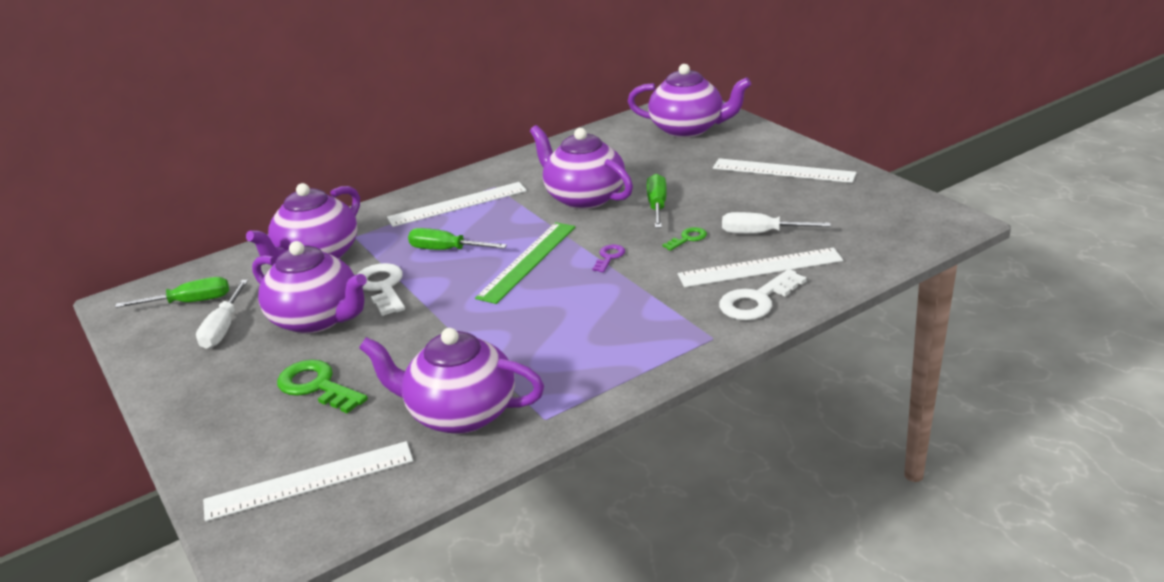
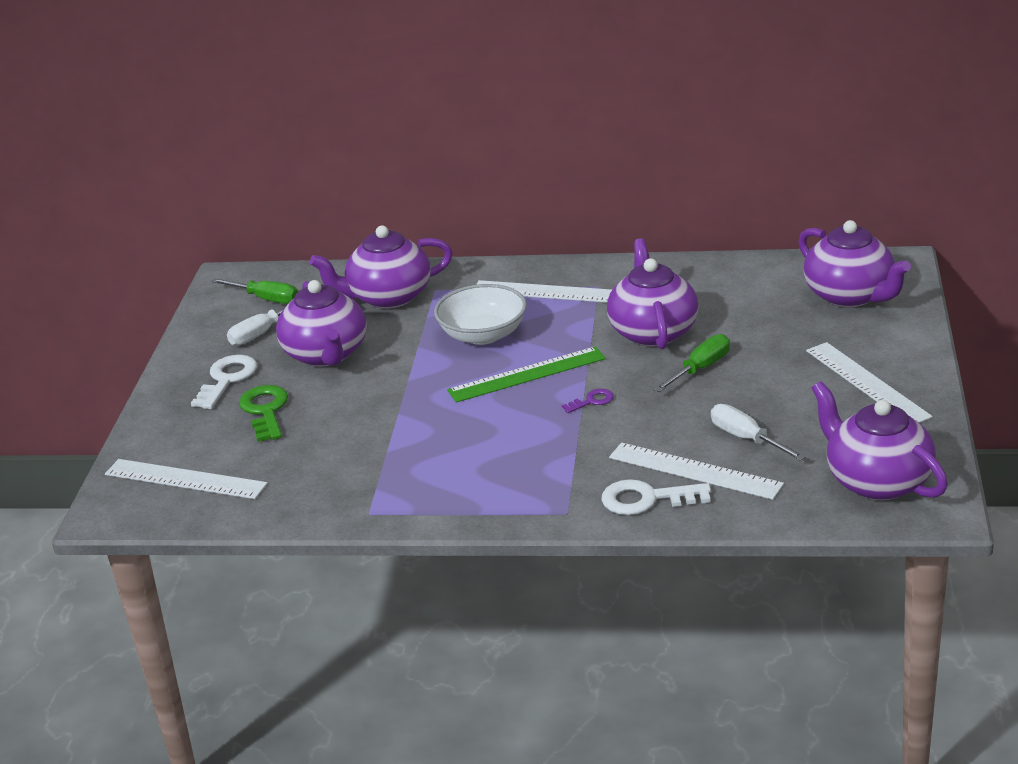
camera: 40 degrees right, 0 degrees up
white key [357,263,405,316] -> white key moved to [191,355,257,409]
purple teapot [359,328,544,434] -> purple teapot moved to [812,381,948,500]
green screwdriver [408,228,507,250] -> white bowl [434,284,527,345]
green key [662,227,707,251] -> none

